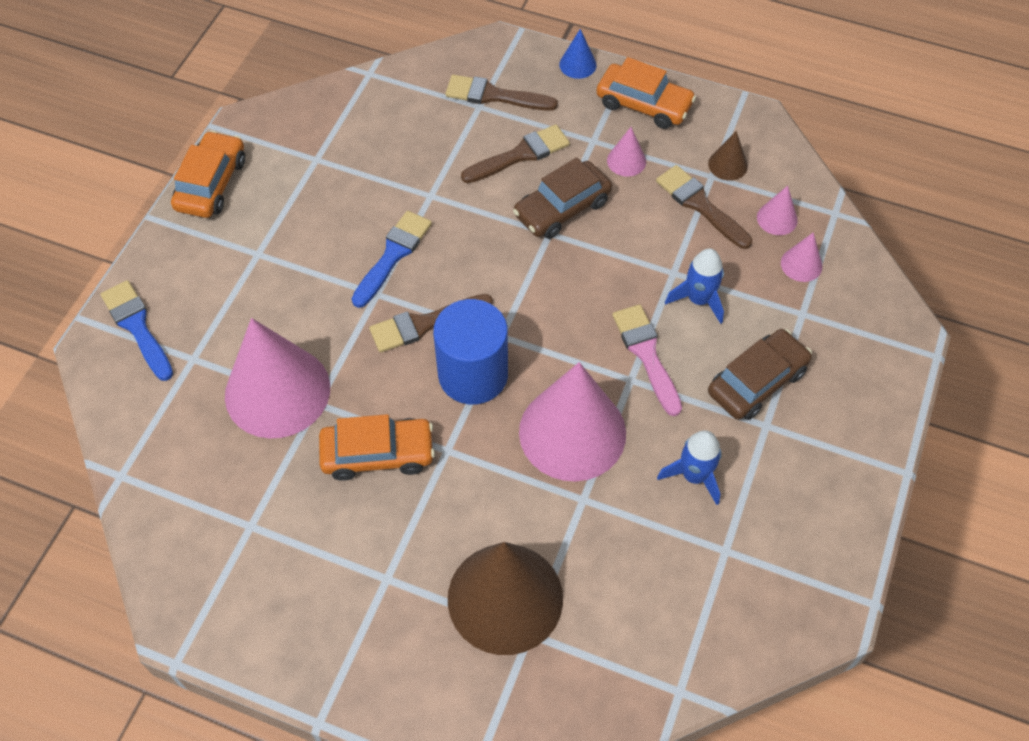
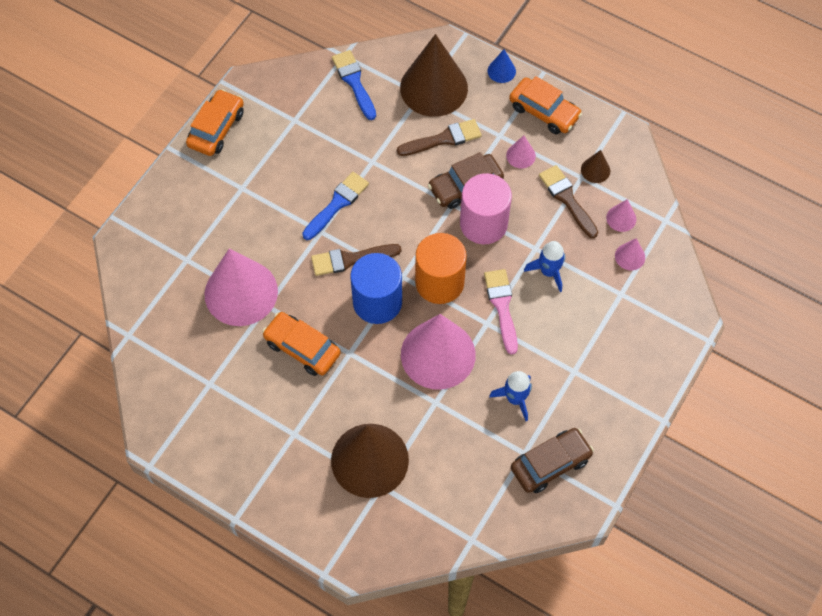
camera: 10 degrees right, 5 degrees up
blue brush [101,280,173,381] -> blue brush moved to [332,50,376,120]
orange car [319,414,435,481] -> orange car turned 150 degrees counterclockwise [262,312,341,376]
brown brush [445,75,558,111] -> brown cone [400,34,468,117]
brown car [708,329,812,420] -> brown car moved to [511,428,594,493]
none -> orange cylinder [415,233,467,304]
none -> pink cylinder [460,173,512,244]

